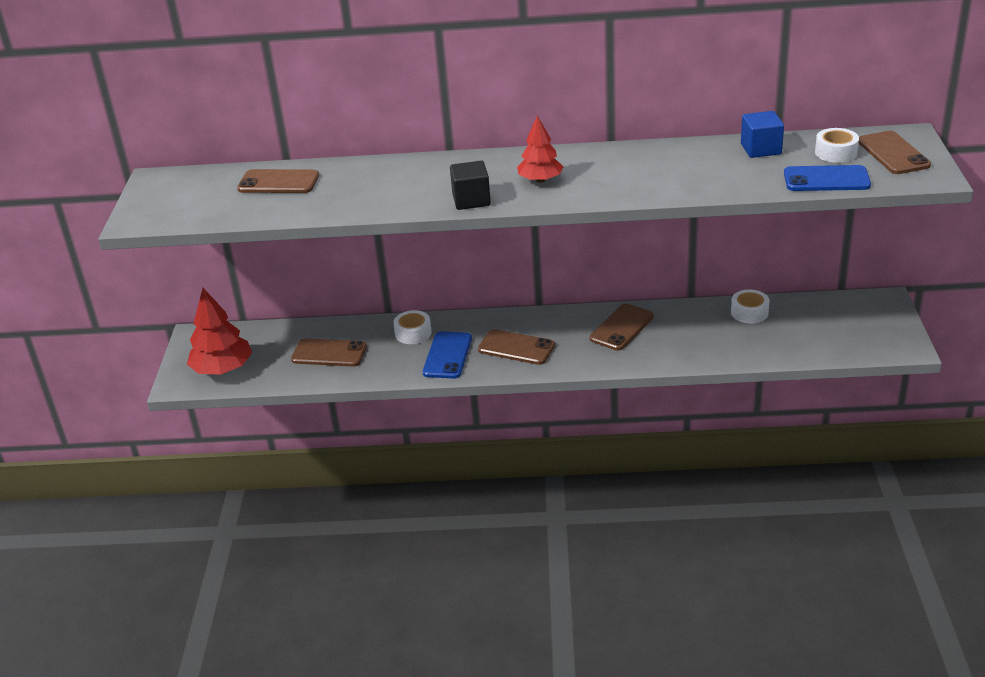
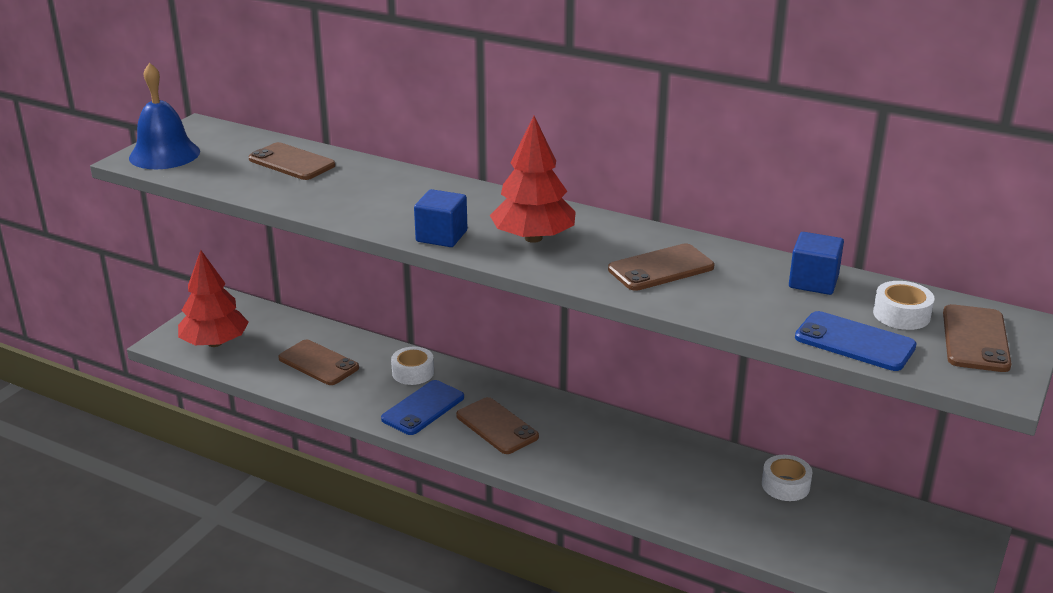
camera: 25 degrees right, 5 degrees down
black cube [450,160,491,210] -> blue cube [414,189,467,247]
red tree [517,115,563,183] -> red tree [490,116,576,243], size x1.53
brown phone [590,304,654,350] -> brown phone moved to [608,244,714,291]
none -> blue bell [129,63,200,169]

